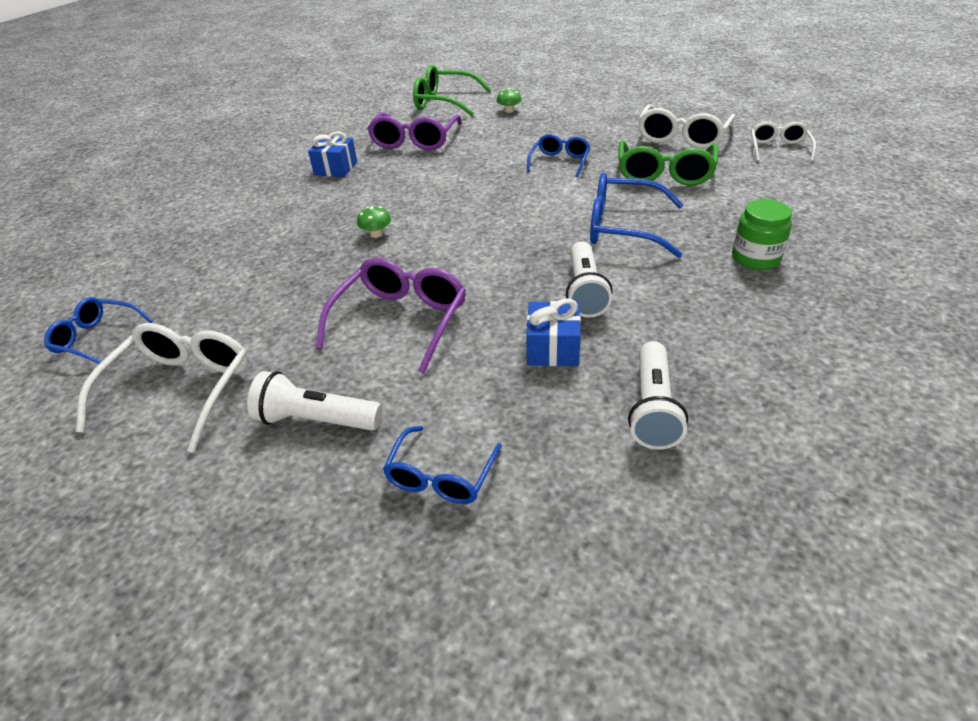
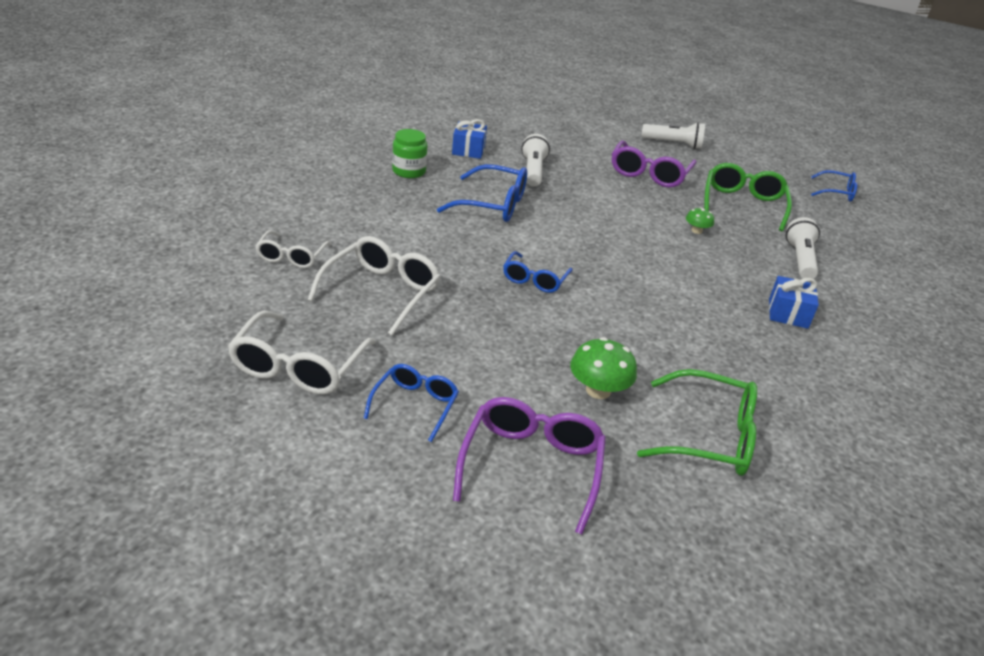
camera: 175 degrees right, 5 degrees down
white glasses [76,323,249,453] -> white glasses moved to [228,311,376,395]
purple glasses [367,113,462,150] -> purple glasses moved to [453,397,606,535]
blue glasses [383,426,502,504] -> blue glasses moved to [364,364,459,442]
green mushroom [497,88,522,113] -> green mushroom [570,337,637,399], size x1.71
blue gift [526,299,581,366] -> blue gift moved to [452,119,487,159]
green glasses [619,140,718,186] -> green glasses moved to [704,163,792,231]
white flashlight [628,341,688,449] -> white flashlight moved to [786,217,820,279]

